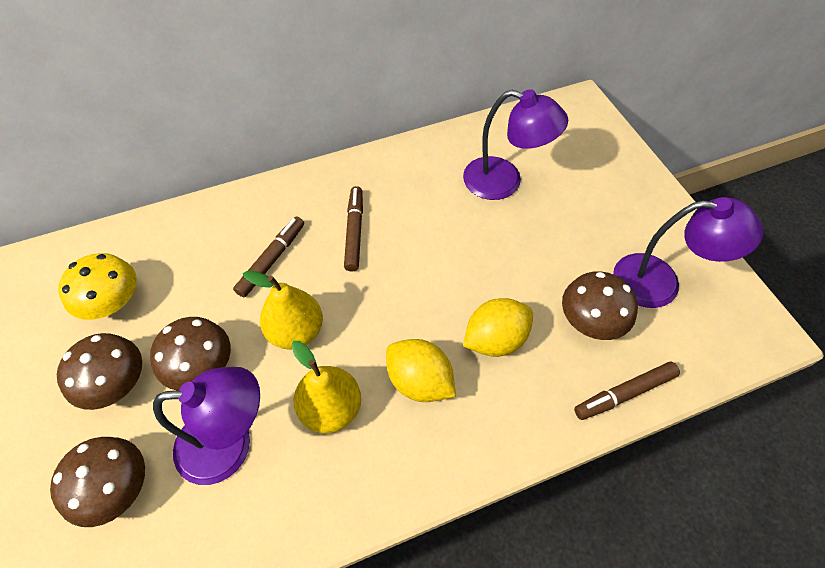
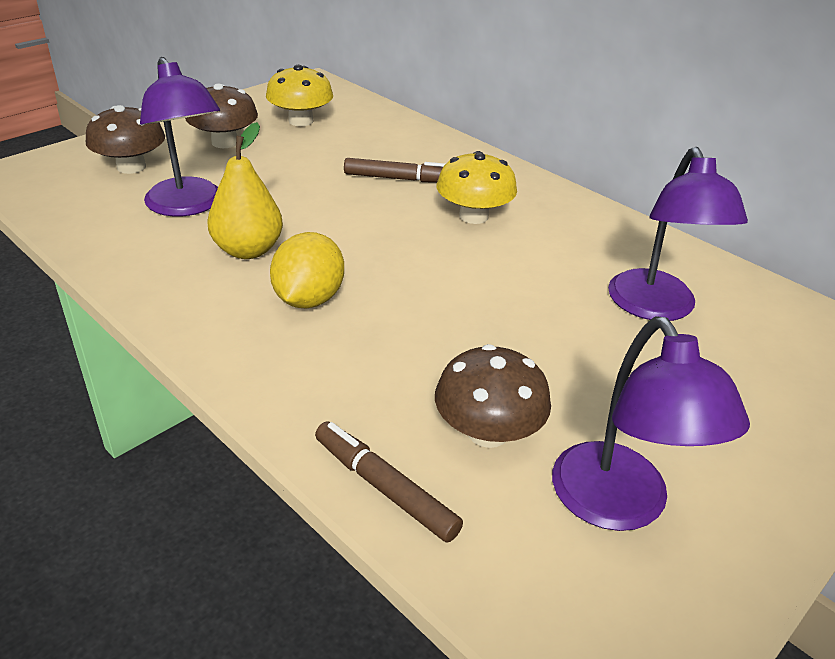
camera: 65 degrees right, 20 degrees down
brown mushroom [150,317,231,391] -> none
yellow pear [243,271,323,350] -> none
brown marker [344,186,363,272] -> yellow mushroom [437,151,517,224]
yellow lemon [463,298,533,357] -> none

